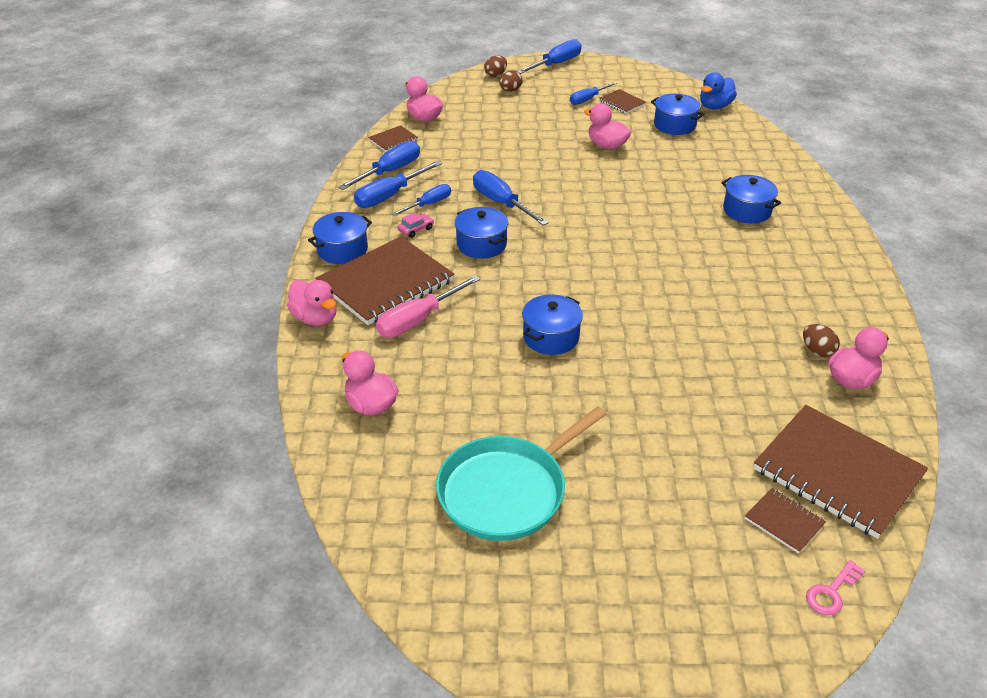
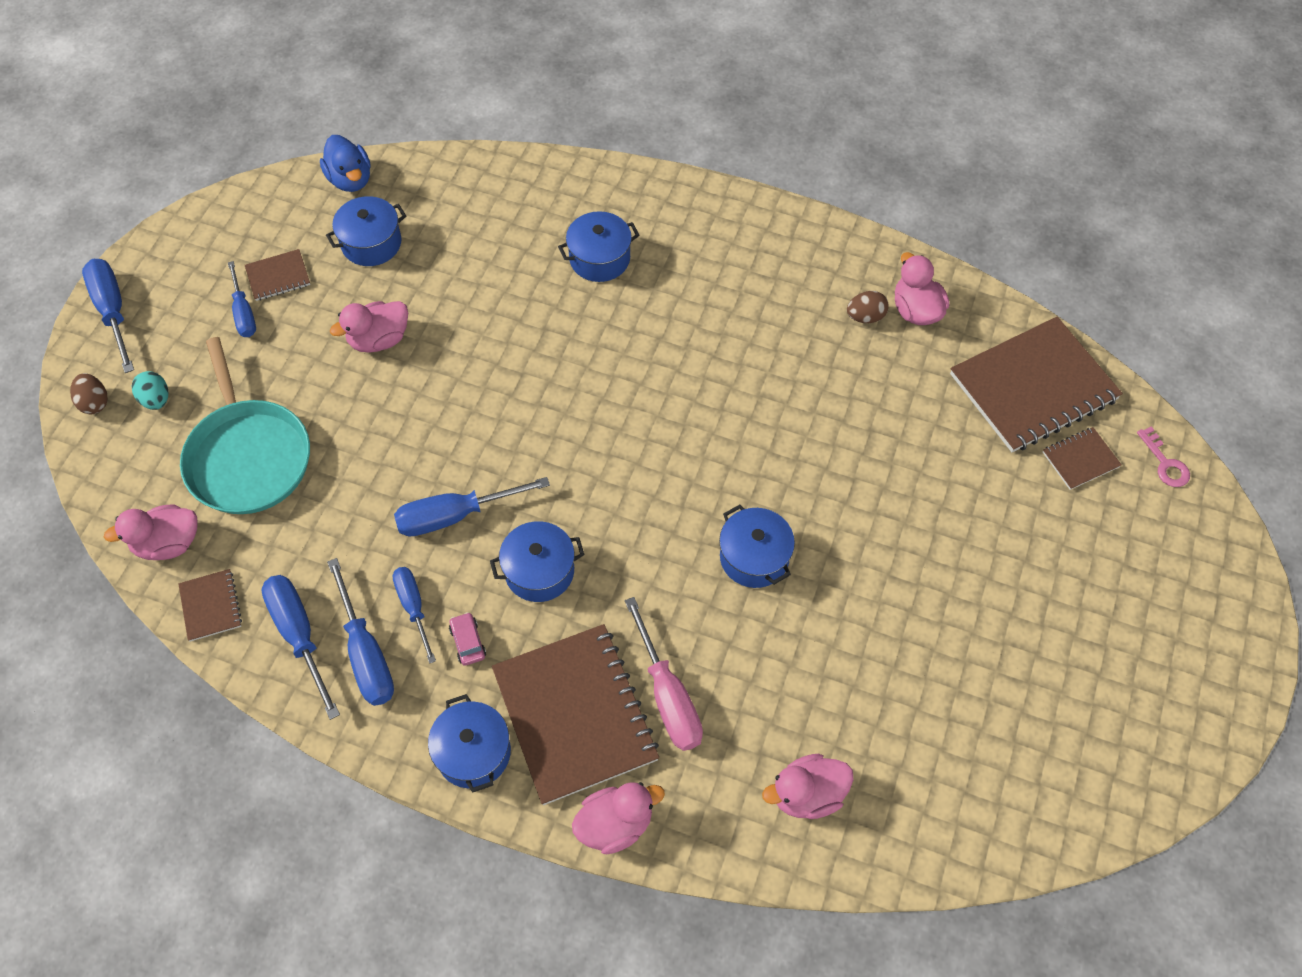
camera: 70 degrees left, 20 degrees up
turquoise pan [436,407,606,541] -> turquoise pan moved to [180,337,310,514]
brown egg [499,70,522,92] -> turquoise egg [132,371,168,410]

